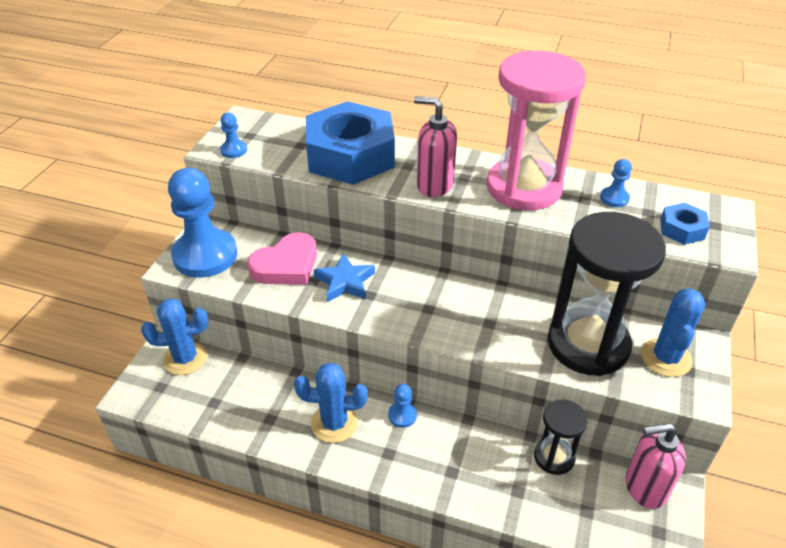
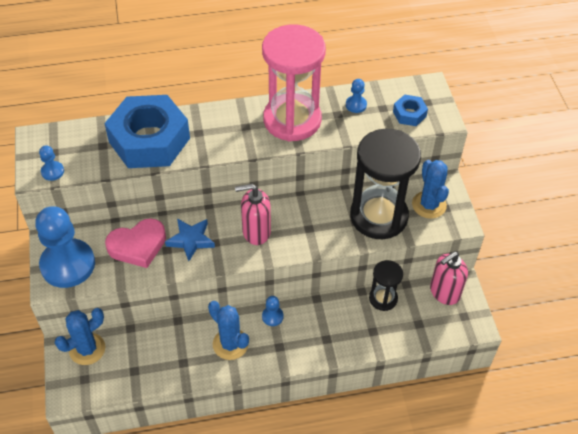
camera: 30 degrees left, 10 degrees up
pink heart [248,232,317,285] -> pink heart turned 45 degrees clockwise [105,218,166,268]
blue cactus [294,362,368,443] -> blue cactus turned 75 degrees clockwise [208,301,249,360]
pink soap dispenser [414,96,457,197] -> pink soap dispenser moved to [235,184,271,245]

